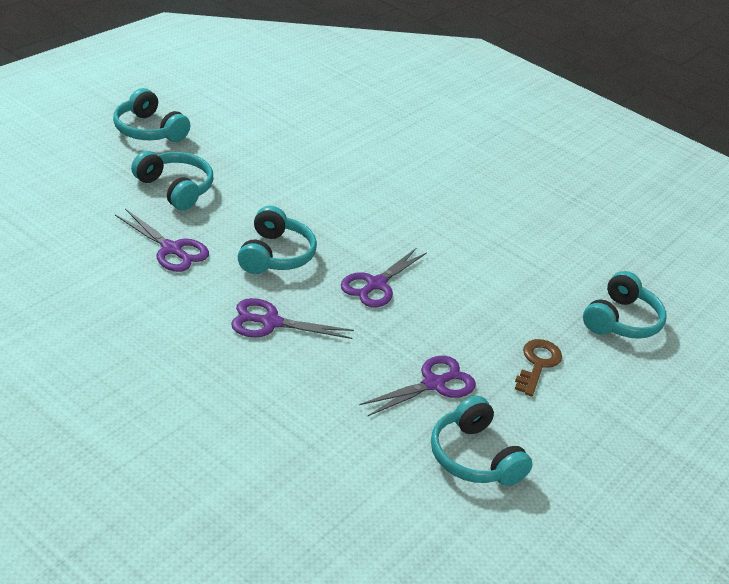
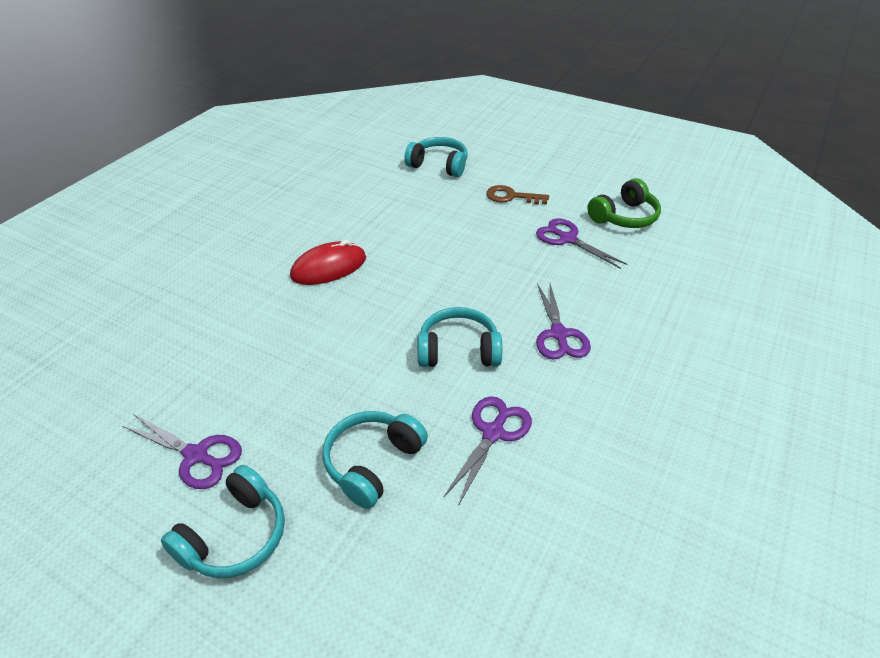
camera: 95 degrees left, 5 degrees up
purple scissors [341,248,427,307] -> purple scissors moved to [122,414,242,489]
turquoise headphones [431,396,533,486] -> green headphones [587,178,661,228]
none -> red mouse [290,240,366,285]

